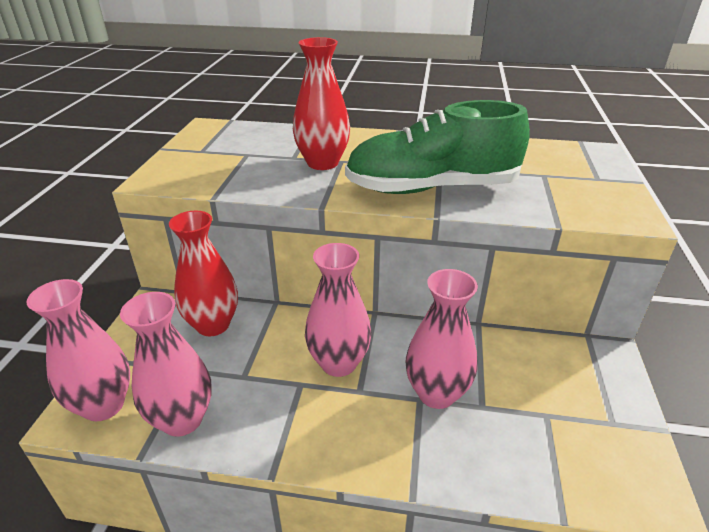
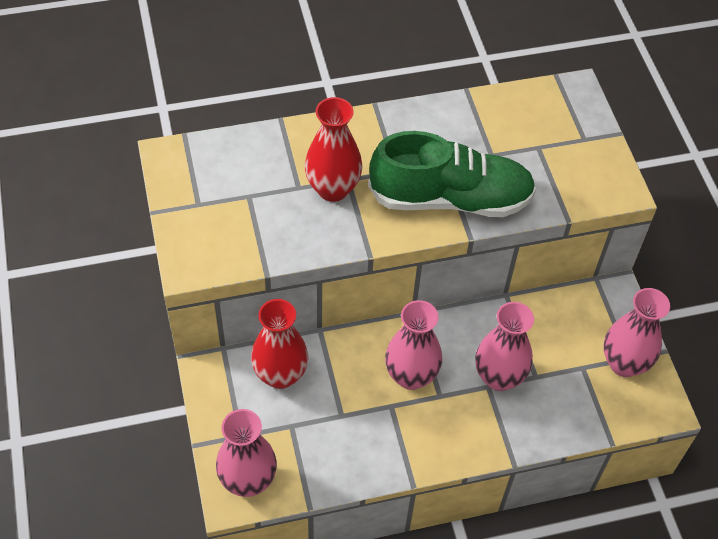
camera: 25 degrees left, 20 degrees up
pink vase [120,292,212,437] -> pink vase moved to [603,288,670,377]
green shoe [345,100,530,194] -> green shoe turned 150 degrees counterclockwise [368,131,536,217]

